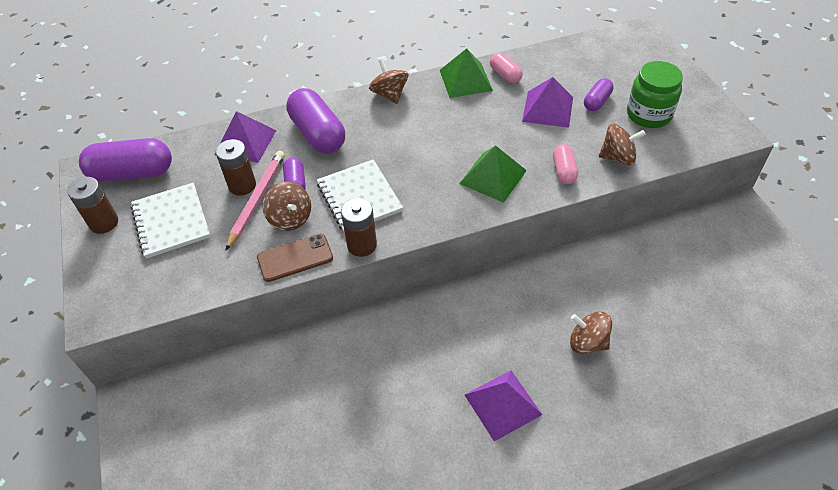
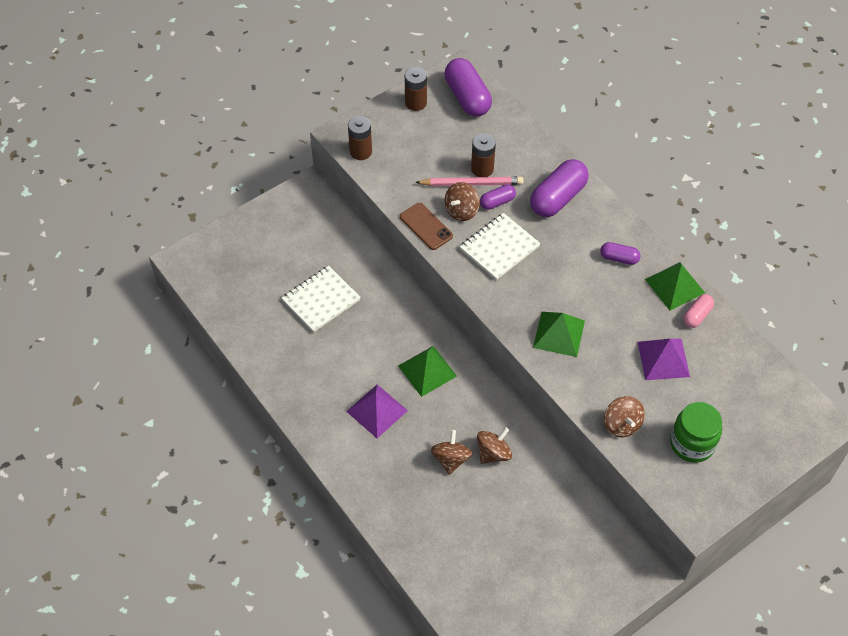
camera: 70 degrees right, 5 degrees up
white notebook [131,183,210,259] -> white notebook moved to [282,266,361,333]
purple pyramid [215,111,276,163] -> none
brown battery [341,198,377,257] -> brown battery moved to [348,116,372,160]
brown spinning top [369,59,409,104] -> brown spinning top moved to [477,427,512,464]
pink capsule [553,144,578,184] -> none
purple capsule [584,78,613,111] -> purple capsule moved to [600,242,641,265]
none -> green pyramid [398,346,457,397]

